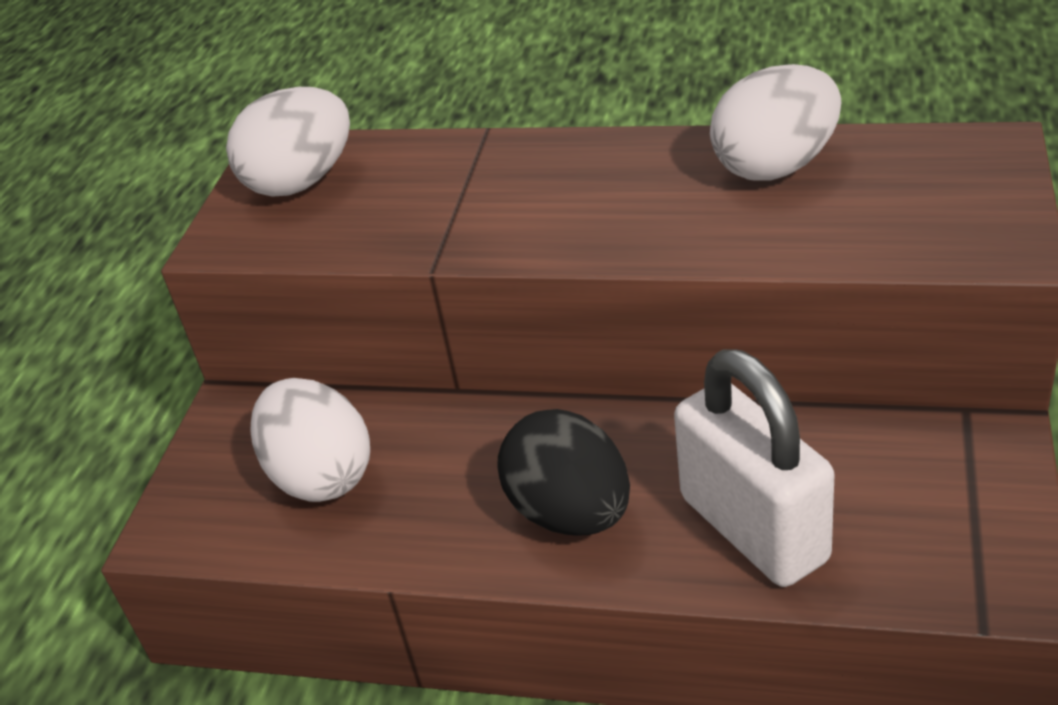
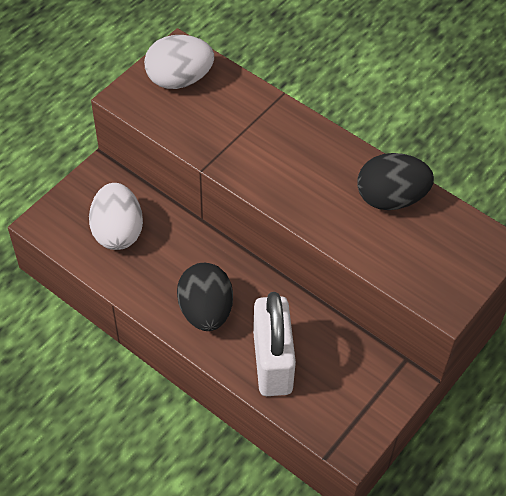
camera: 20 degrees right, 15 degrees up
white egg [710,64,841,181] -> black egg [357,153,434,210]

